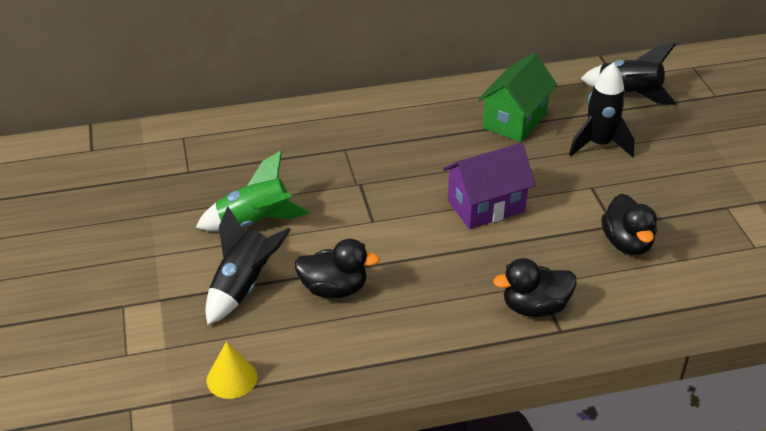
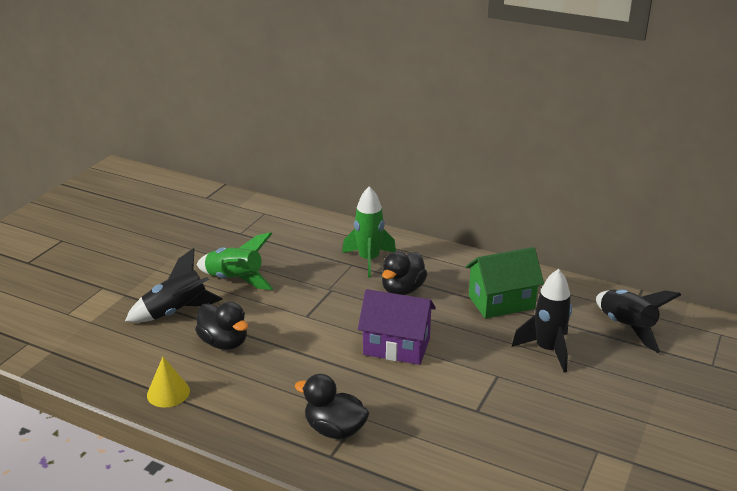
camera: 40 degrees right, 10 degrees down
yellow cone [207,341,257,399] -> yellow cone moved to [147,357,190,408]
black duck [601,193,657,255] -> black duck moved to [382,251,428,295]
none -> green rocket [342,186,396,278]

